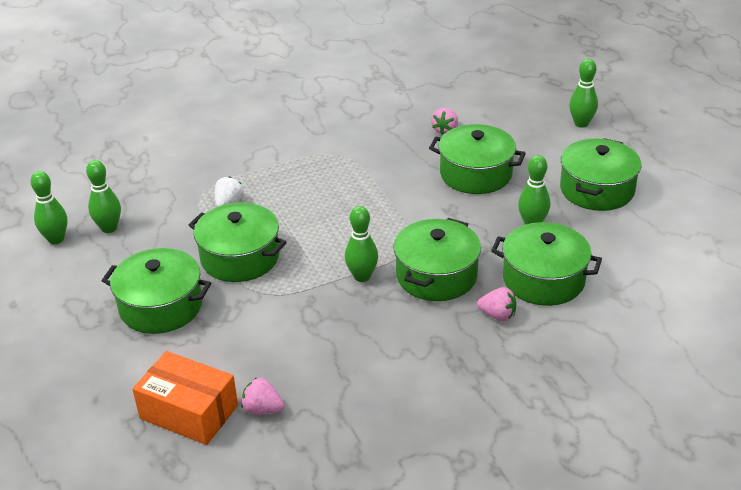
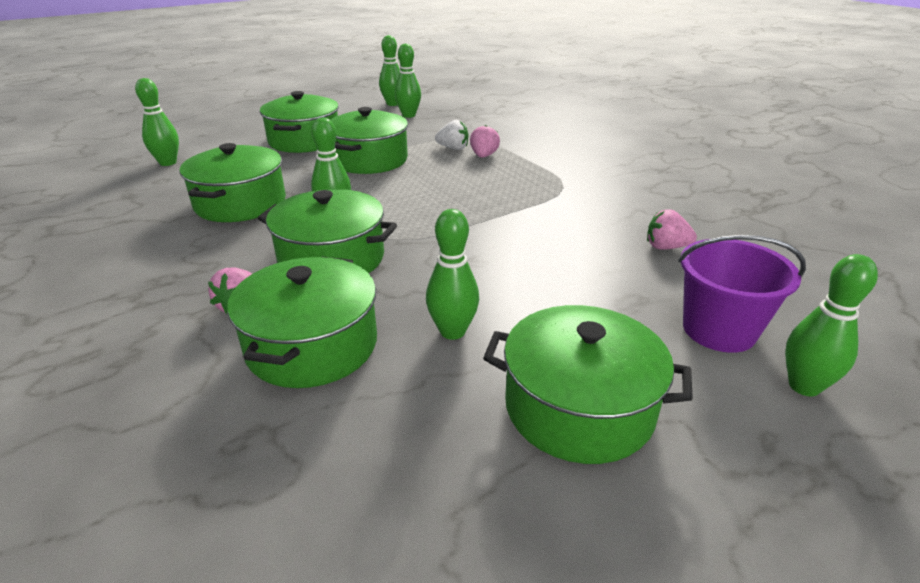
camera: 80 degrees right, 5 degrees down
orange box [132,351,238,445] -> green bowling pin [135,78,179,166]
pink strawberry [241,377,284,414] -> pink strawberry moved to [470,125,500,158]
green pot [429,124,526,194] -> green pot moved to [179,143,286,222]
none -> purple bucket [678,235,806,353]

